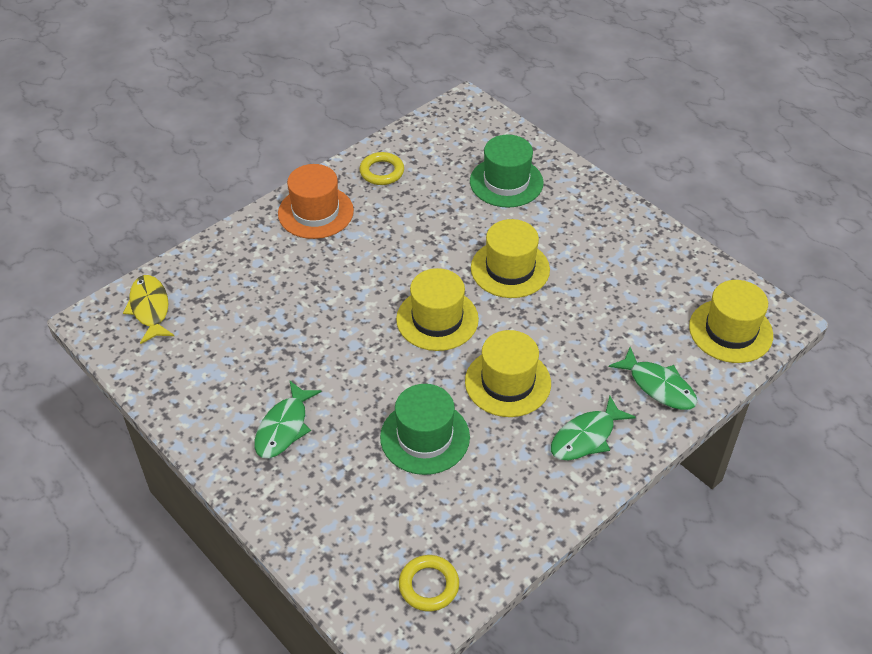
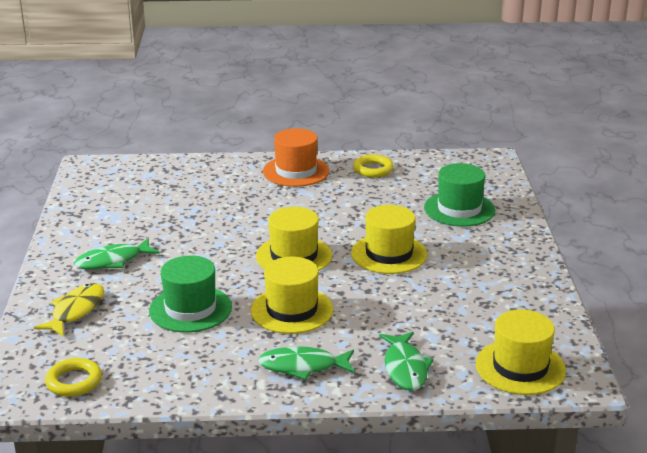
camera: 40 degrees right, 20 degrees down
yellow fish [123,275,174,344] -> yellow fish moved to [34,283,104,337]

